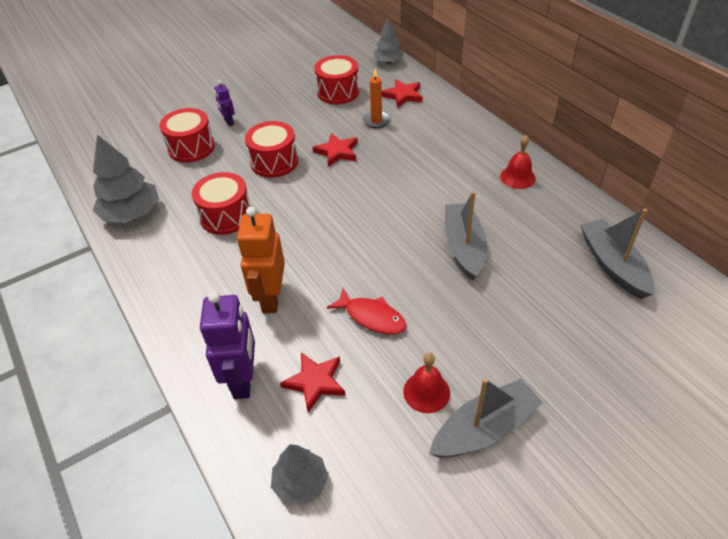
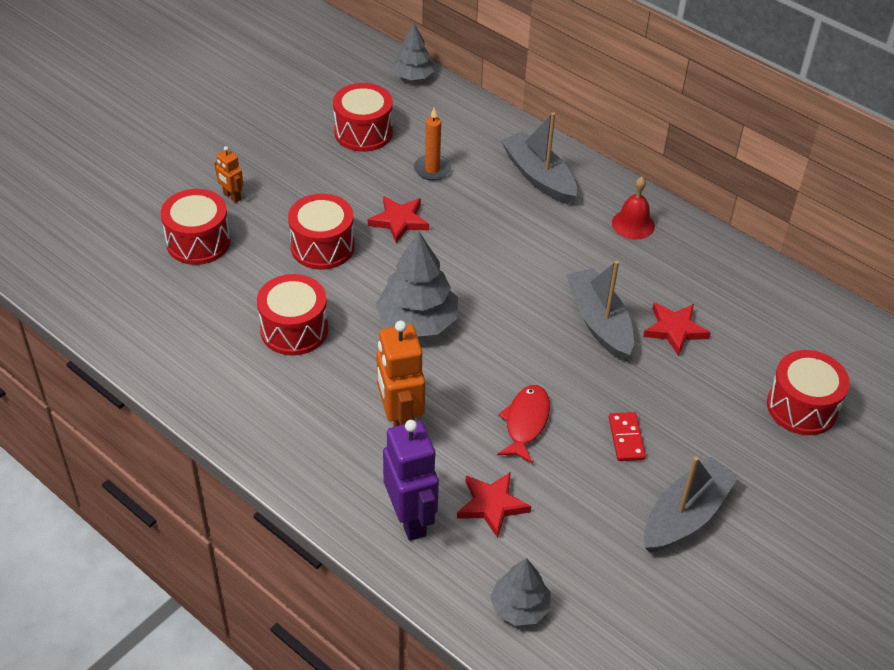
camera: 20 degrees left, 0 degrees up
grey tree [93,135,159,223] -> grey tree moved to [375,232,458,337]
purple robot [214,80,235,126] -> orange robot [215,146,244,203]
red fish [327,288,406,335] -> red fish turned 90 degrees counterclockwise [497,385,550,464]
red star [382,79,422,108] -> red star moved to [643,303,711,356]
red bell [403,353,450,413] -> none
grey boat [580,209,654,299] -> grey boat moved to [501,112,577,204]
none -> red domino [609,412,646,461]
none -> red drum [767,350,850,435]

